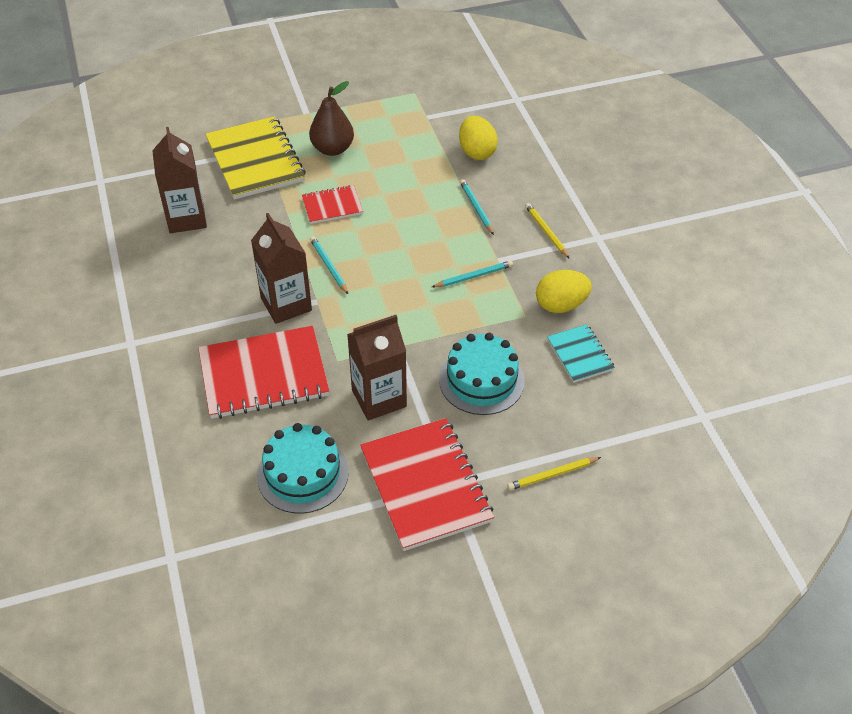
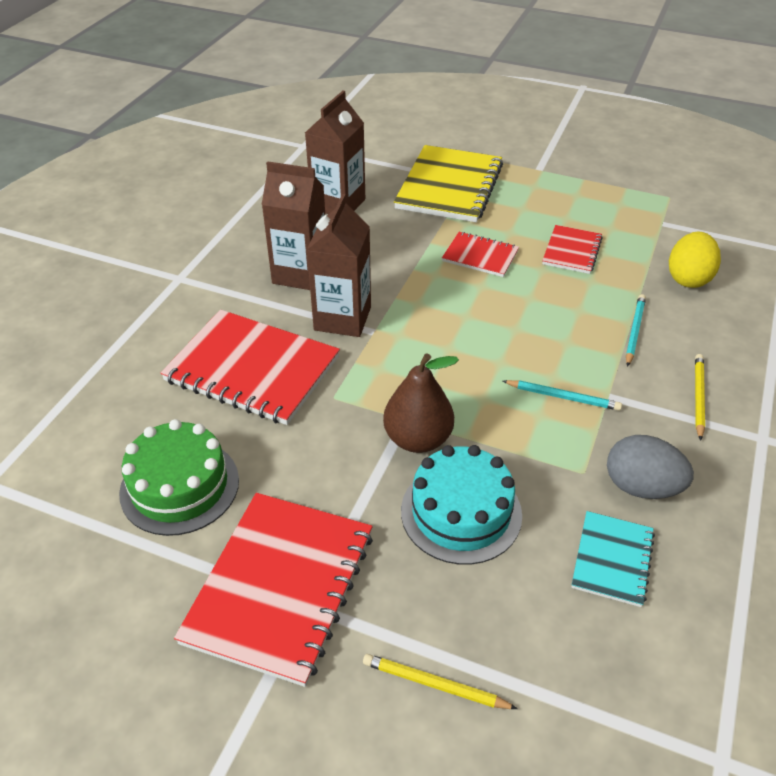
camera: 40 degrees right, 5 degrees down
turquoise cake [257,423,349,514] -> green cake [119,419,239,536]
brown pear [309,81,354,156] -> brown pear moved to [383,353,459,453]
turquoise pencil [310,236,348,294] -> none
brown carton [347,315,407,421] -> brown carton moved to [261,161,325,290]
yellow egg [536,270,592,313] -> grey egg [607,435,694,499]
none -> red notebook [542,225,603,274]

